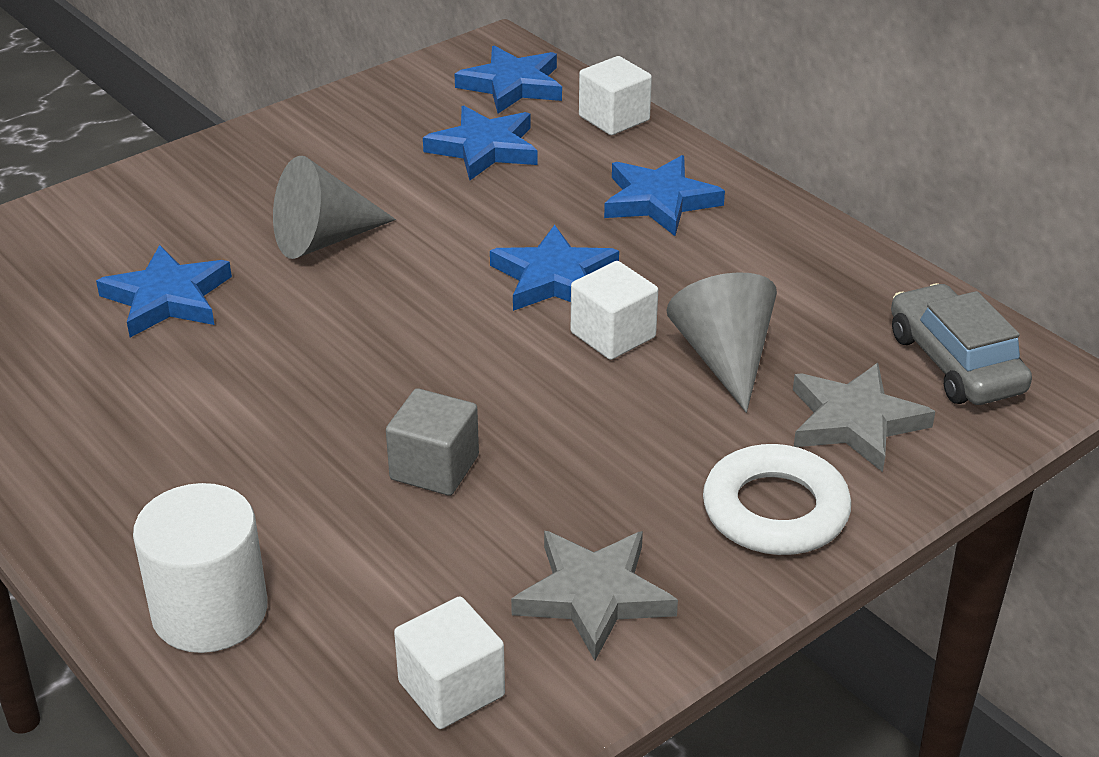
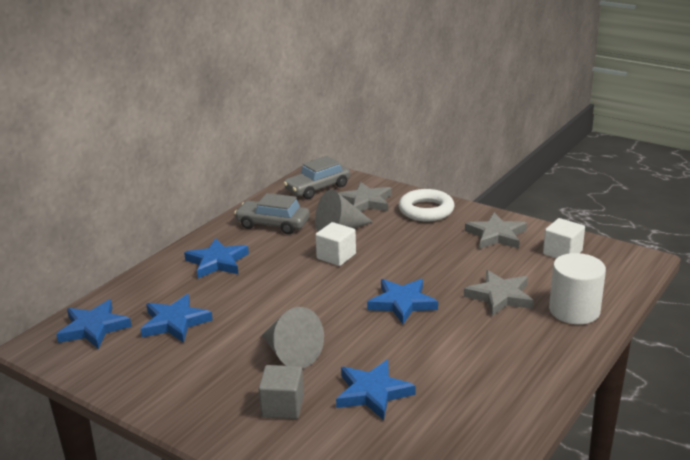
camera: 105 degrees left, 10 degrees down
grey cube [386,388,479,496] -> grey cube moved to [258,365,304,419]
blue star [490,225,619,311] -> blue star moved to [367,279,438,324]
white cube [579,56,652,135] -> none
none -> grey car [234,193,310,234]
none -> grey star [464,270,534,316]

